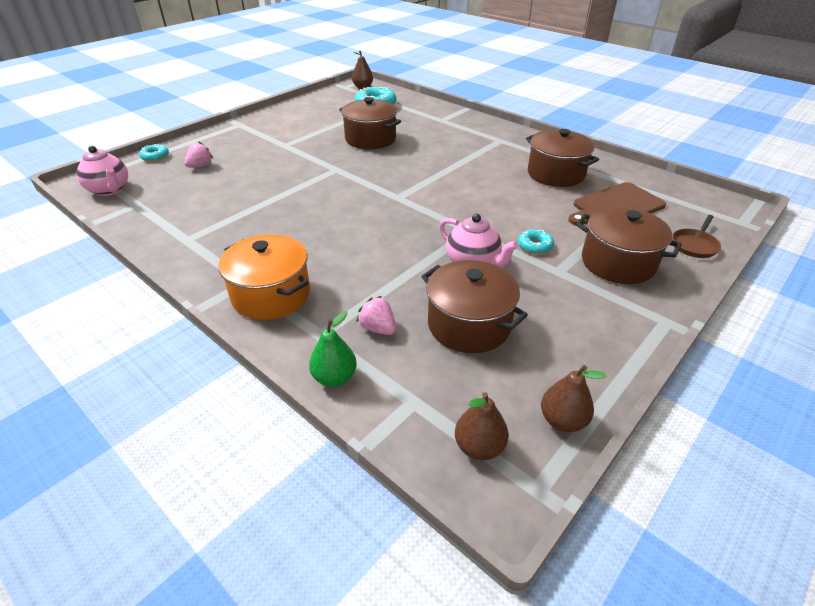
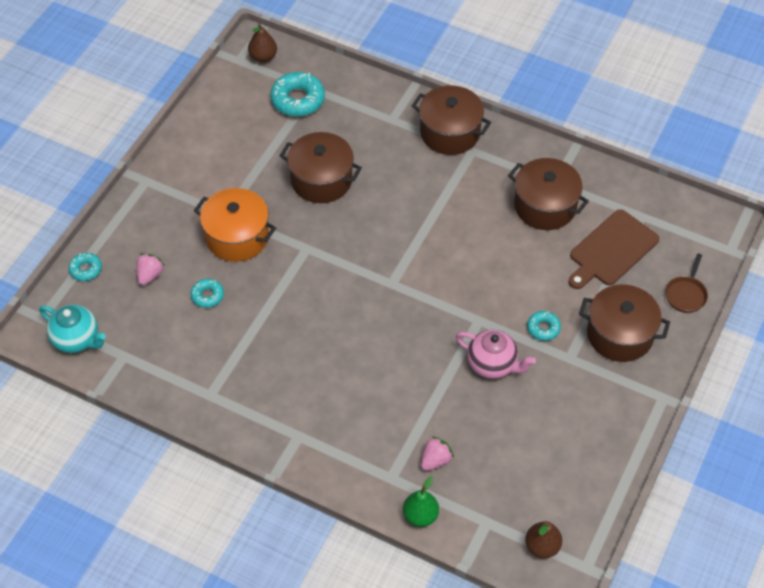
camera: 15 degrees left, 15 degrees up
pink teapot [76,146,128,196] -> turquoise teapot [39,305,106,353]
orange pot [218,234,310,320] -> orange pot moved to [194,188,276,262]
pink strawberry [356,296,396,335] -> pink strawberry turned 105 degrees clockwise [421,436,454,471]
brown pot [421,260,528,353] -> brown pot moved to [412,86,491,155]
brown pear [541,365,606,432] -> none
none -> turquoise donut [190,279,224,308]

